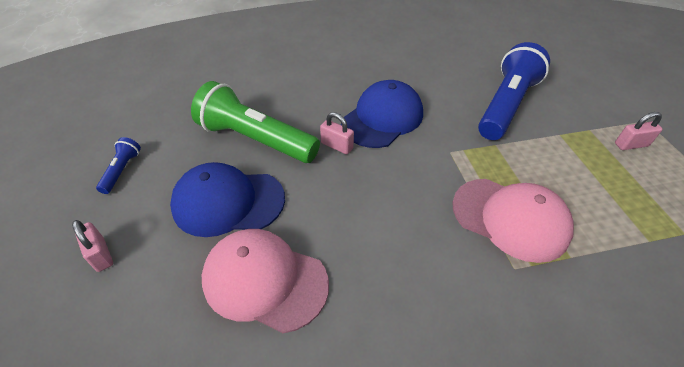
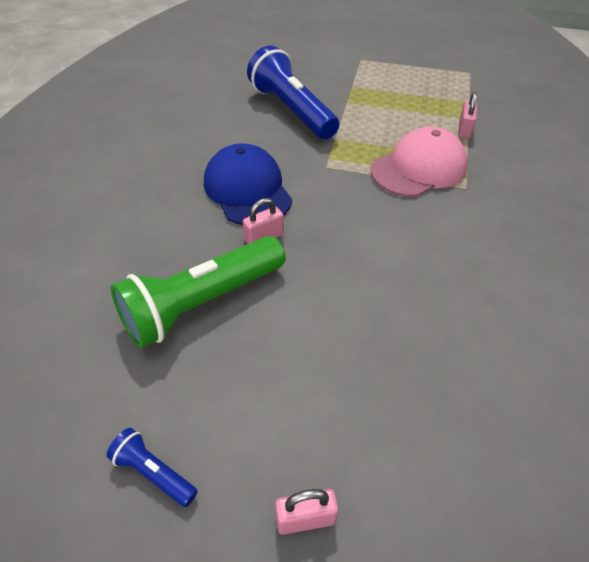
camera: 65 degrees left, 0 degrees up
blue cap [170,162,285,237] -> none
pink cap [202,229,329,333] -> none
pink padlock [615,112,662,150] -> pink padlock moved to [458,92,477,138]

